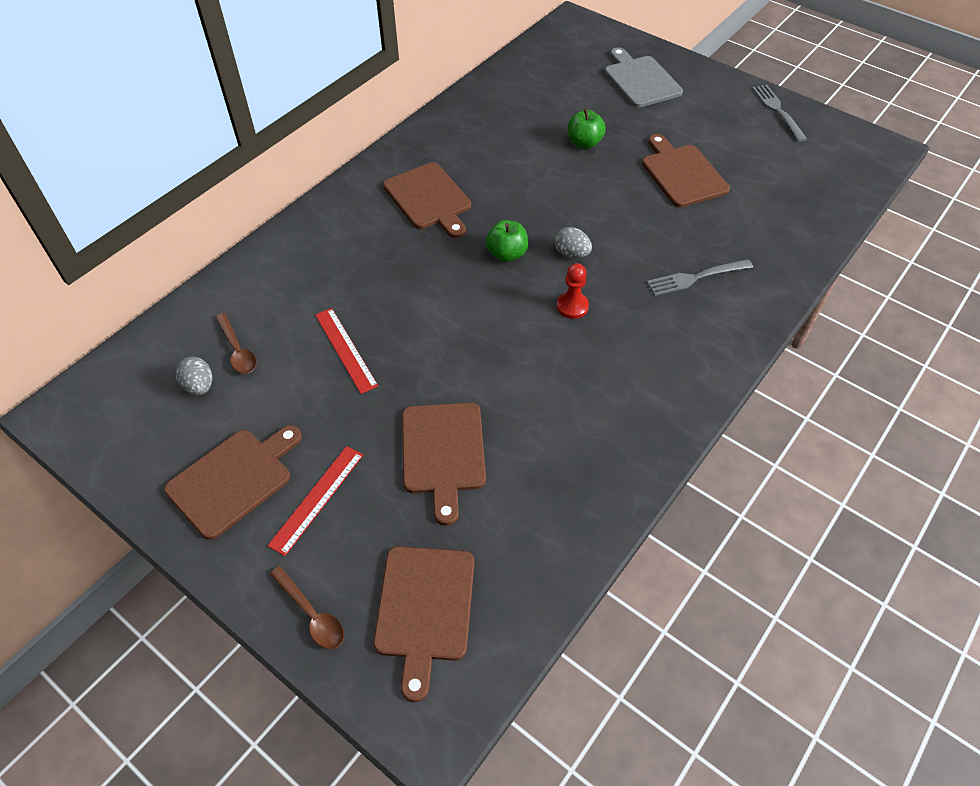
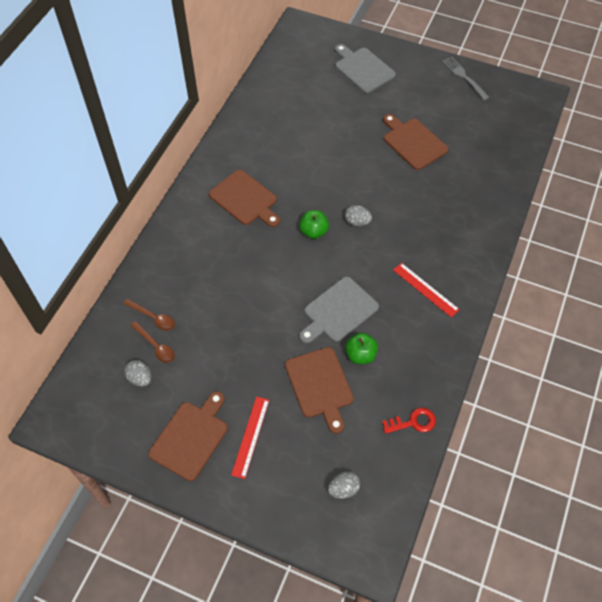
camera: 15 degrees left, 5 degrees up
brown spoon [270,566,344,649] -> brown spoon moved to [123,299,175,331]
red ruler [315,308,378,394] -> red ruler moved to [393,263,460,318]
brown cutting board [373,546,474,702] -> grey egg [328,471,360,499]
red pawn [557,263,589,319] -> none
green apple [568,108,606,149] -> green apple moved to [345,332,378,364]
grey fork [647,259,753,296] -> none
none -> grey cutting board [299,277,379,344]
none -> red key [382,408,436,434]

